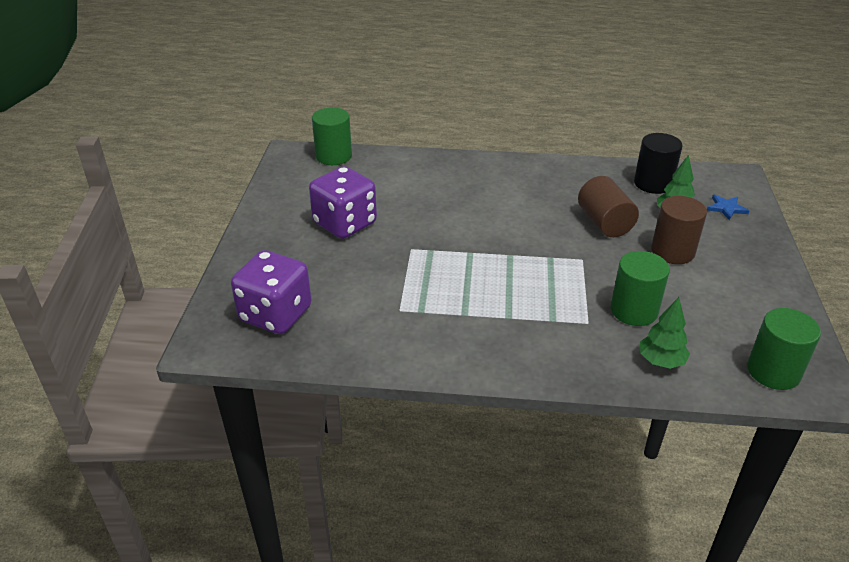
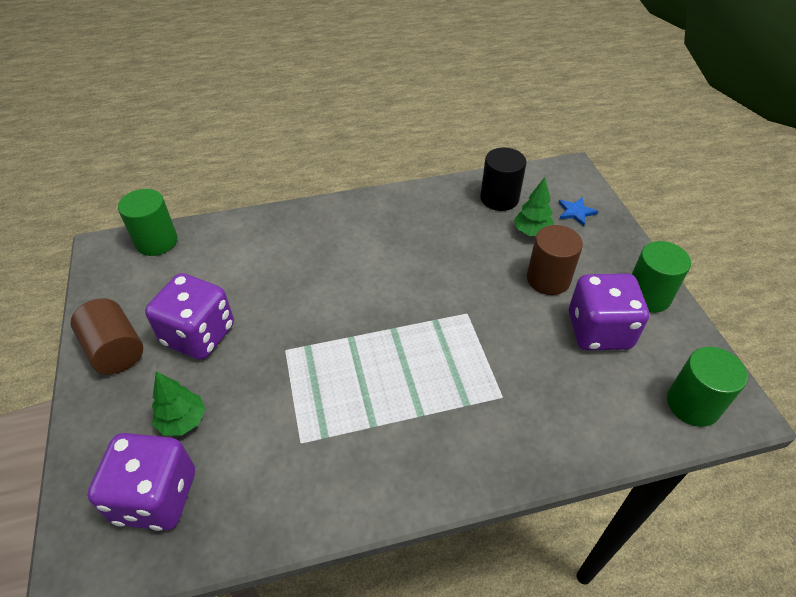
camera: 20 degrees left, 10 degrees up
brown cylinder [578,176,639,237] -> brown cylinder moved to [71,298,143,375]
green cylinder [611,251,670,326] -> green cylinder moved to [632,241,691,313]
green tree [640,297,690,369] -> green tree moved to [152,372,205,436]
none -> purple dice [569,273,649,350]

